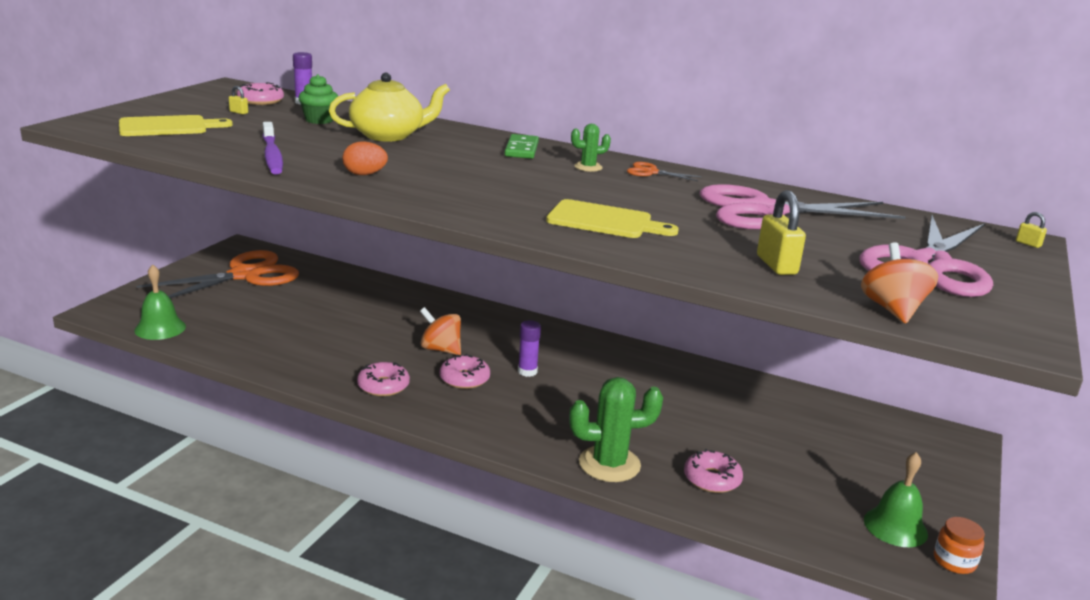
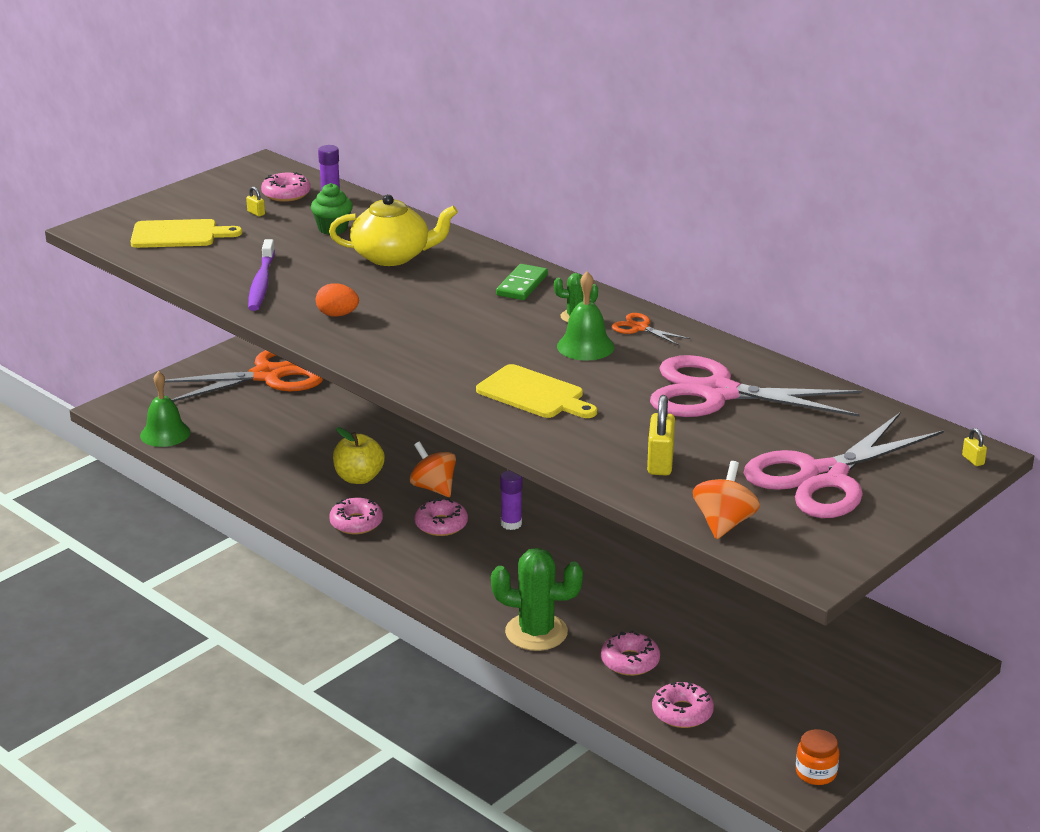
camera: 20 degrees right, 5 degrees up
green bell [864,452,928,547] -> green bell moved to [557,271,615,361]
none -> yellow apple [333,427,385,484]
none -> pink donut [652,682,714,728]

